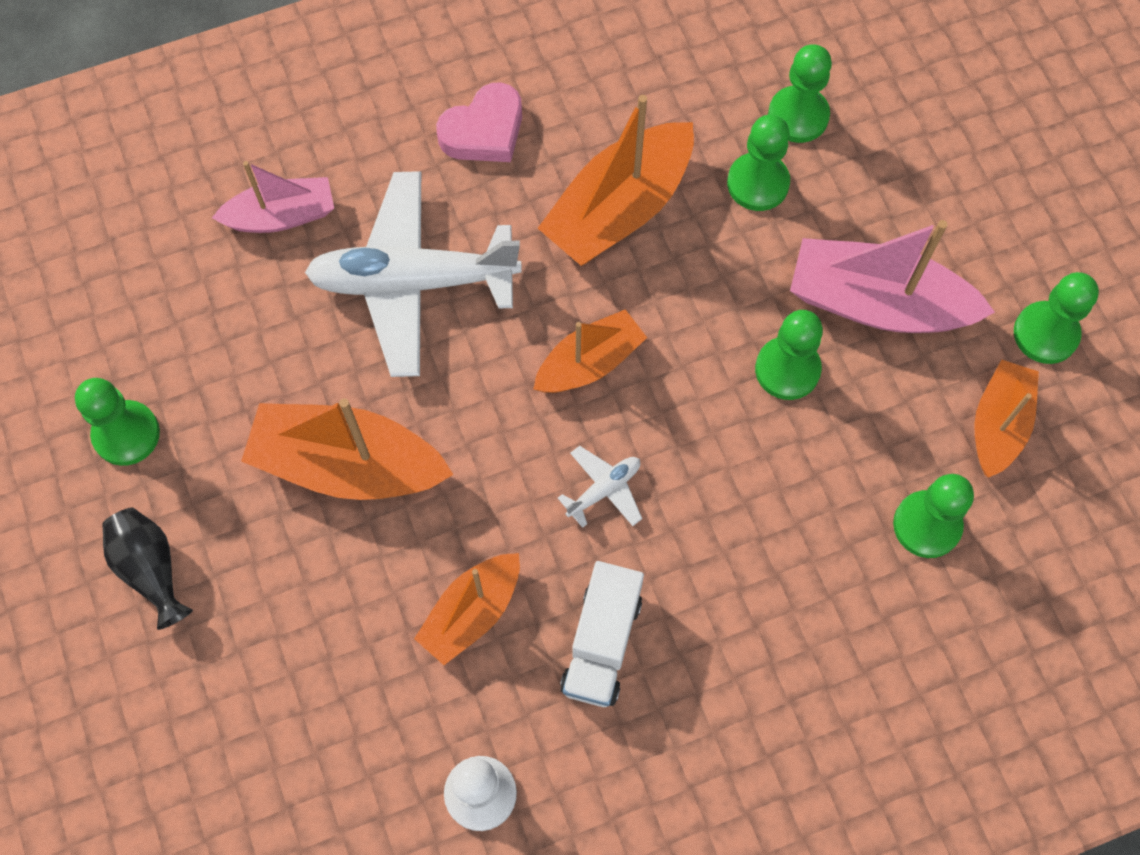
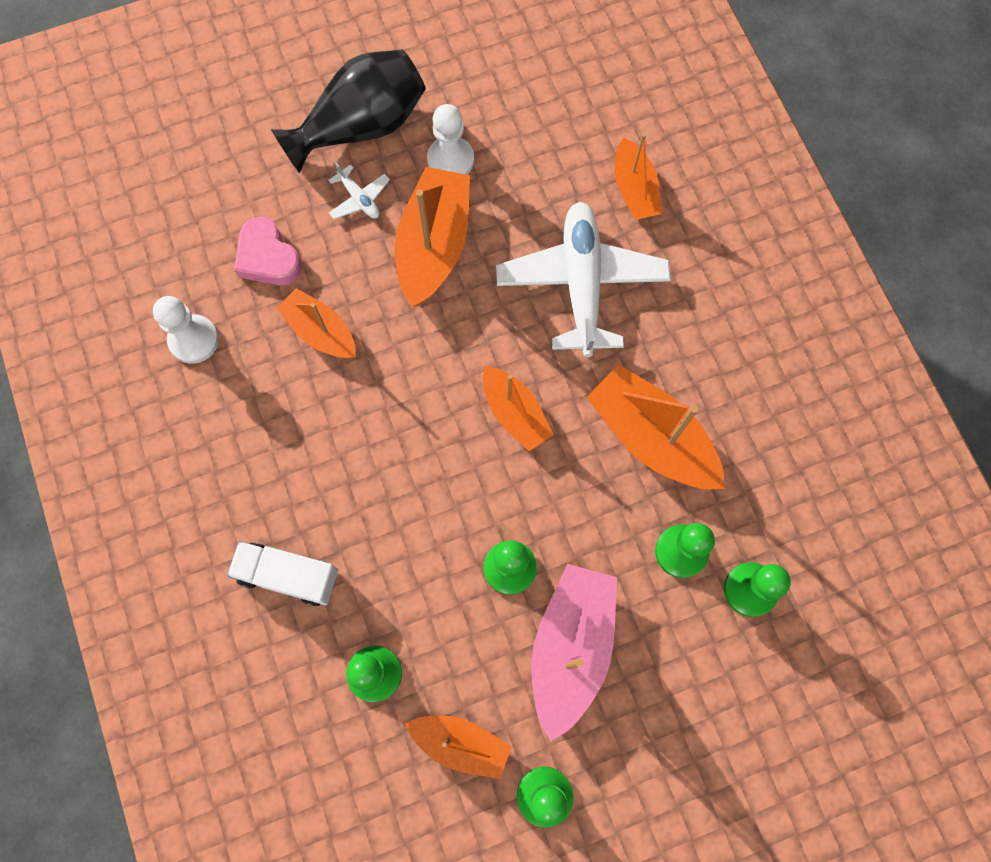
camera: 90 degrees right, 5 degrees up
green pawn [75,378,160,466] -> none
black vase [102,508,193,630] -> black vase [271,49,426,173], size x1.84
pink boat [212,161,334,233] -> orange boat [615,133,662,220]
pink heart [436,83,522,162] -> pink heart moved to [234,217,302,285]
white plane [558,446,642,528] -> white plane moved to [328,162,390,219]
white truck [560,561,644,707] -> white truck moved to [227,541,338,606]
none -> white pawn [427,104,474,175]

